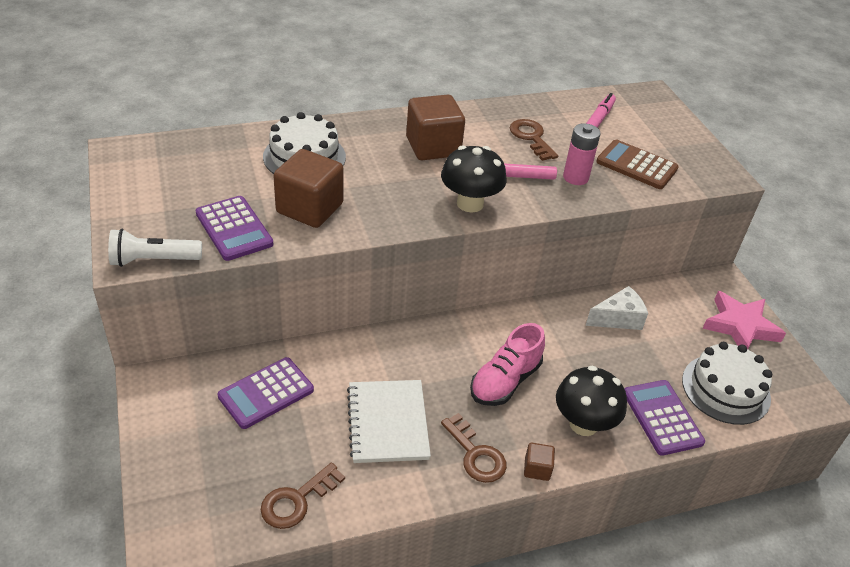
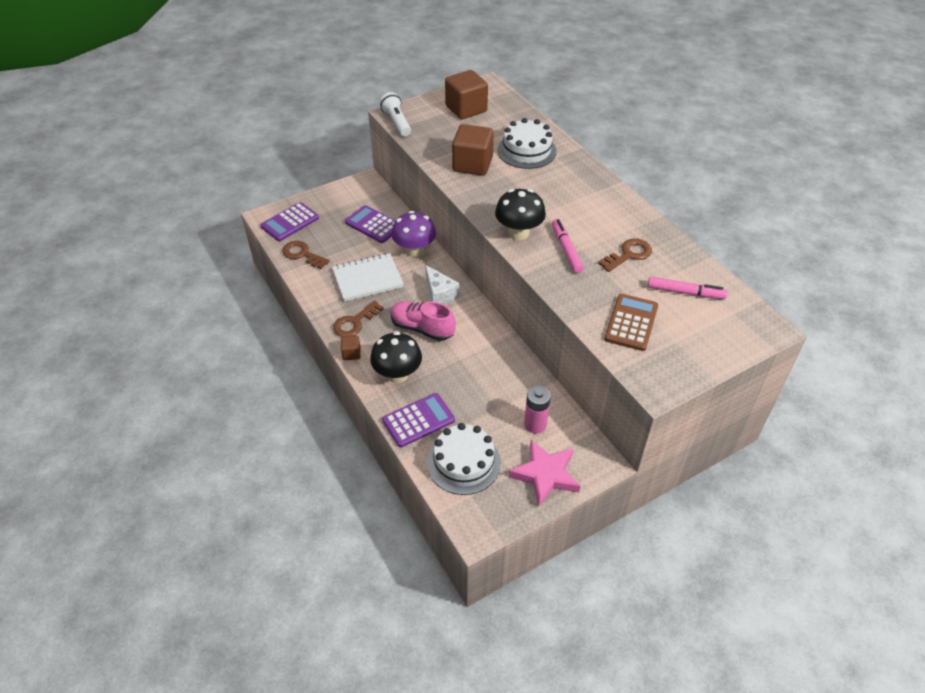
camera: 80 degrees right, 5 degrees up
purple calculator [196,196,274,261] -> purple calculator moved to [260,202,319,241]
brown cube [406,94,465,160] -> brown cube moved to [445,70,488,120]
pink battery [563,123,601,185] -> pink battery moved to [524,386,551,434]
white cheese [585,286,648,330] -> white cheese moved to [425,265,459,304]
none -> purple mushroom [392,211,436,257]

